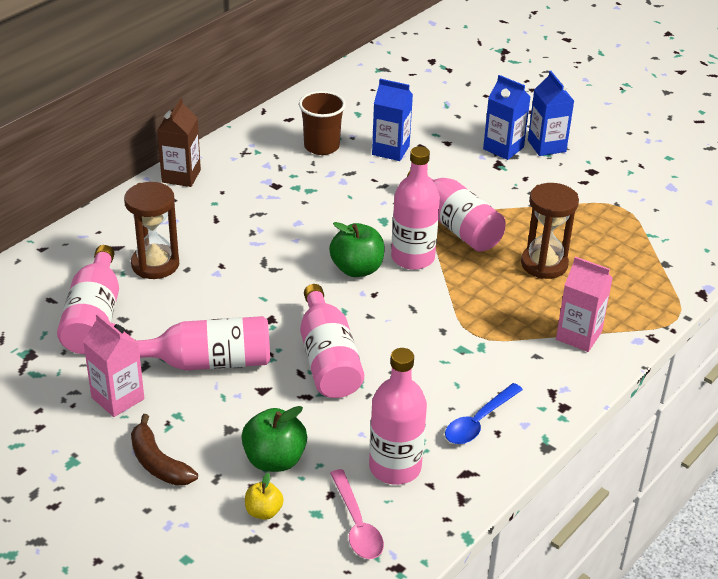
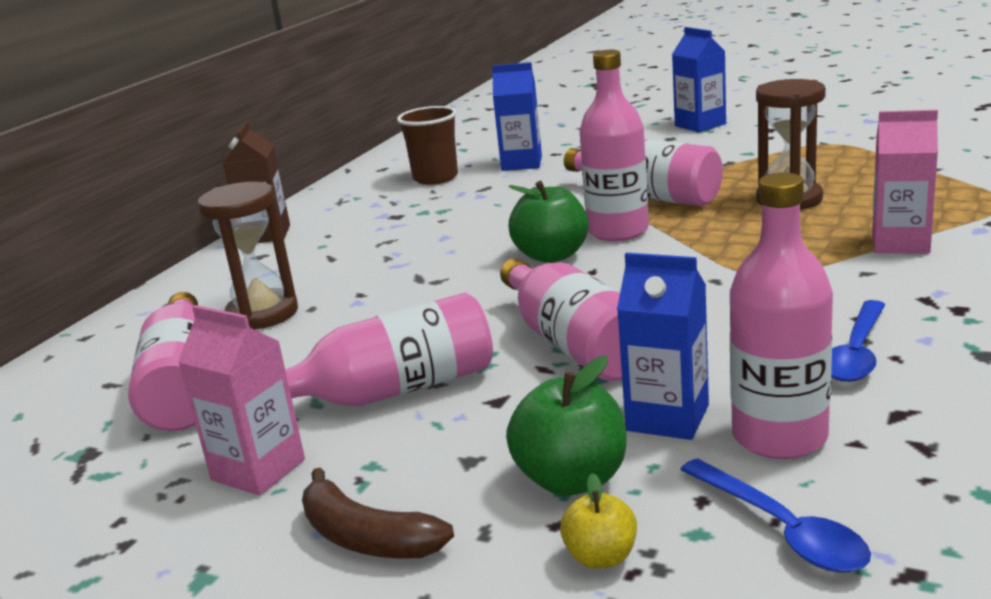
camera: 10 degrees left, 15 degrees down
pink spoon [330,469,384,559] -> blue spoon [680,459,871,573]
blue carton [483,75,531,160] -> blue carton moved to [617,253,709,440]

